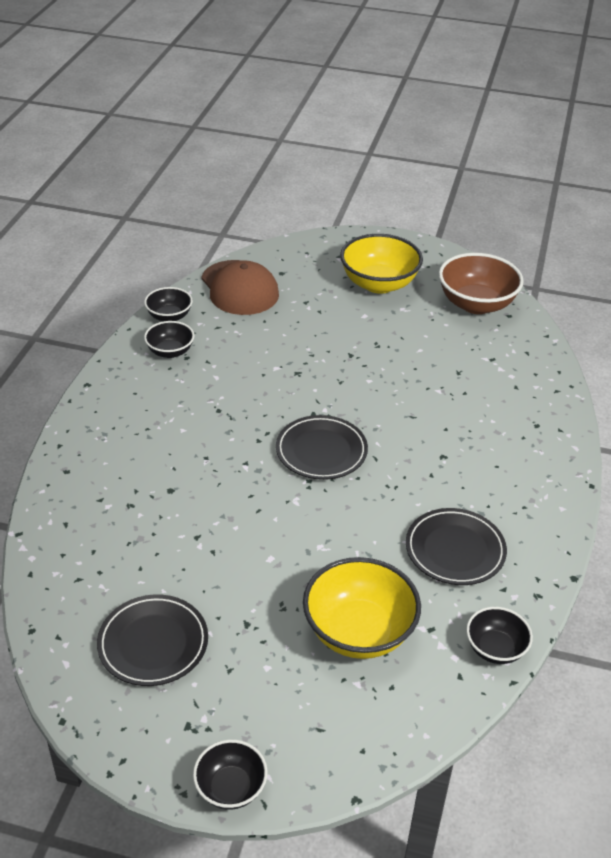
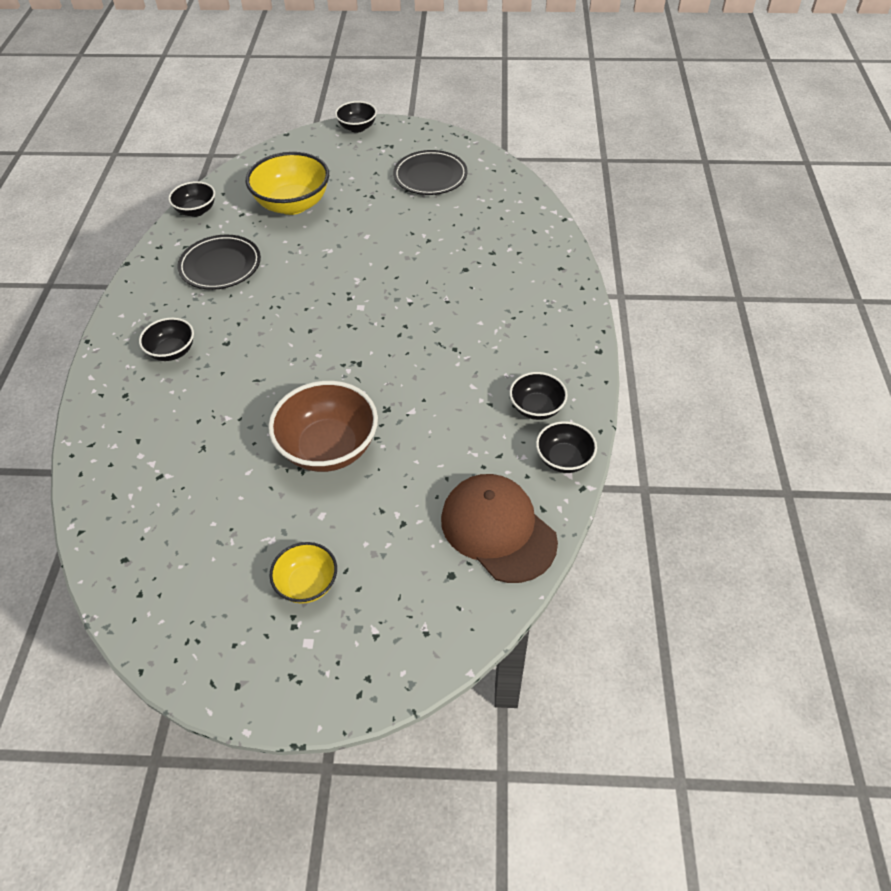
camera: 170 degrees right, 10 degrees up
black plate [276,415,368,480] -> none
yellow bowl [340,234,423,294] -> yellow bowl [269,542,337,604], size x0.56
brown bowl [439,253,524,314] -> brown bowl moved to [268,381,378,472]
none -> black bowl [139,318,194,361]

